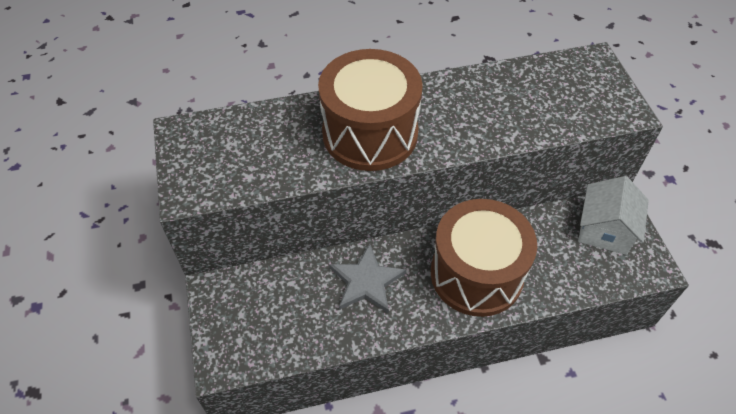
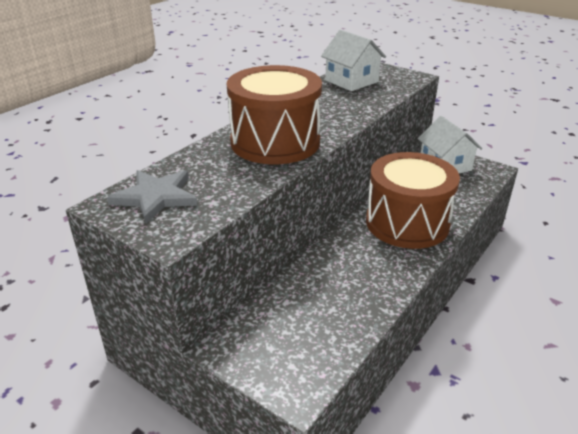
camera: 40 degrees left, 20 degrees down
grey star [329,244,406,314] -> grey star moved to [107,170,198,224]
none -> white house [321,30,386,91]

